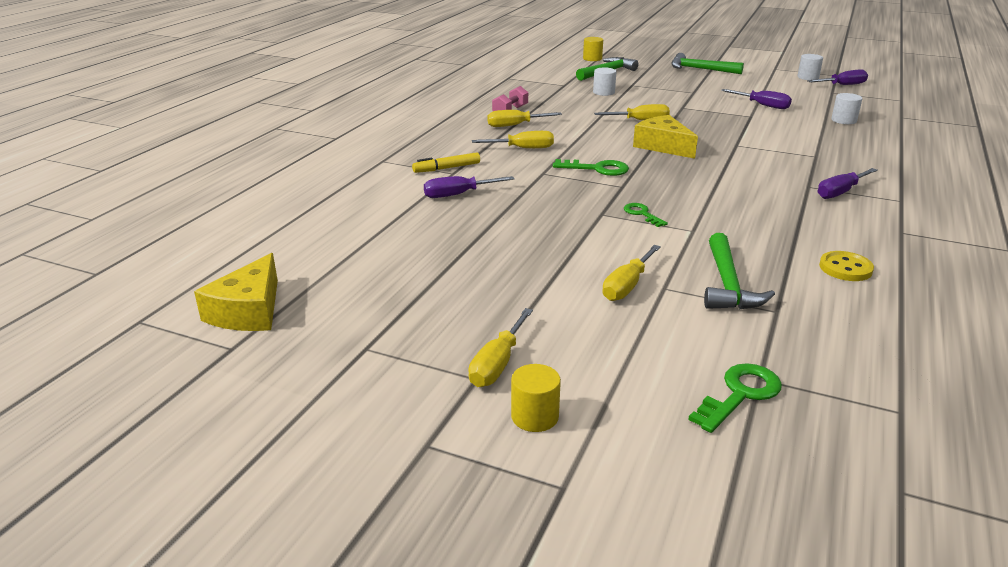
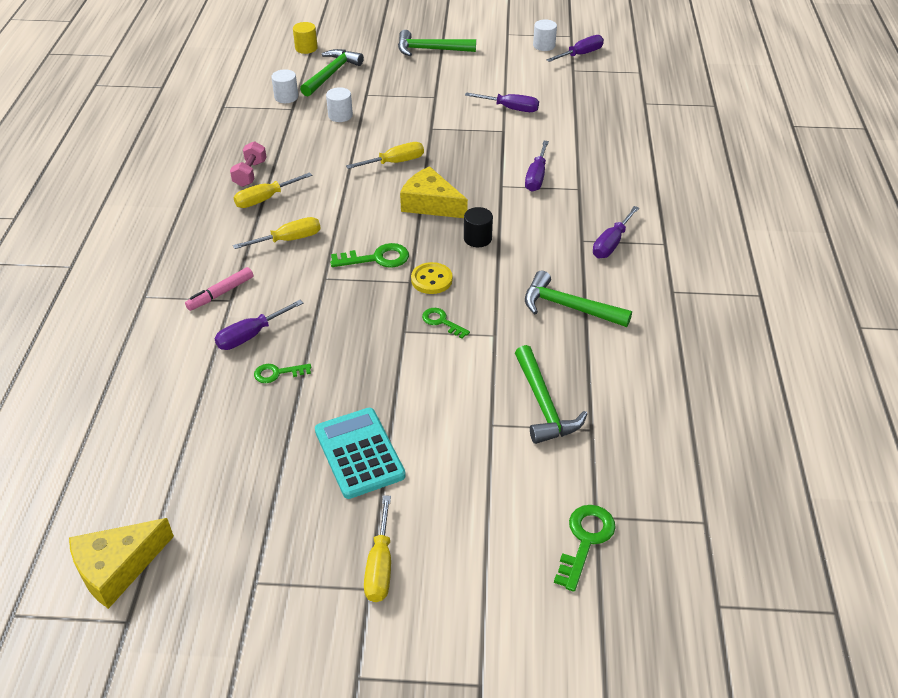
camera: 20 degrees left, 15 degrees up
yellow cheese [194,253,278,331] -> yellow cheese turned 60 degrees clockwise [69,518,174,609]
yellow marker [412,152,480,173] -> pink marker [185,267,253,311]
yellow cylinder [511,364,561,432] -> none
yellow screwdriver [602,245,661,301] -> none
yellow button [819,251,874,281] -> yellow button moved to [411,262,453,294]
white cylinder [831,93,862,124] -> white cylinder moved to [271,69,298,103]
none -> green key [254,364,311,383]
none -> turquoise calculator [315,408,406,499]
none -> black cylinder [464,207,493,247]
none -> purple screwdriver [525,141,549,192]
none -> green hammer [525,271,632,327]

